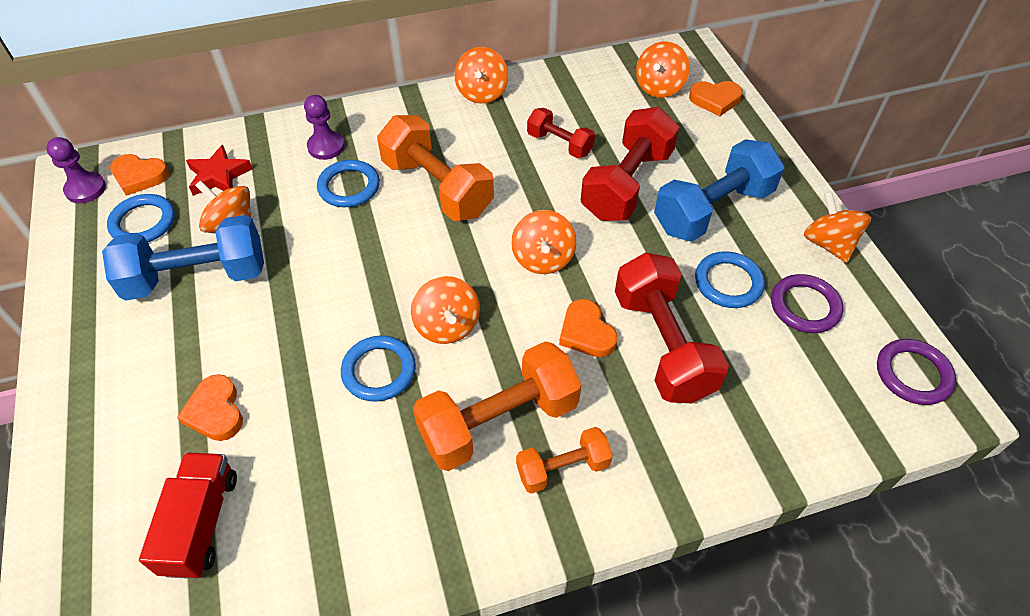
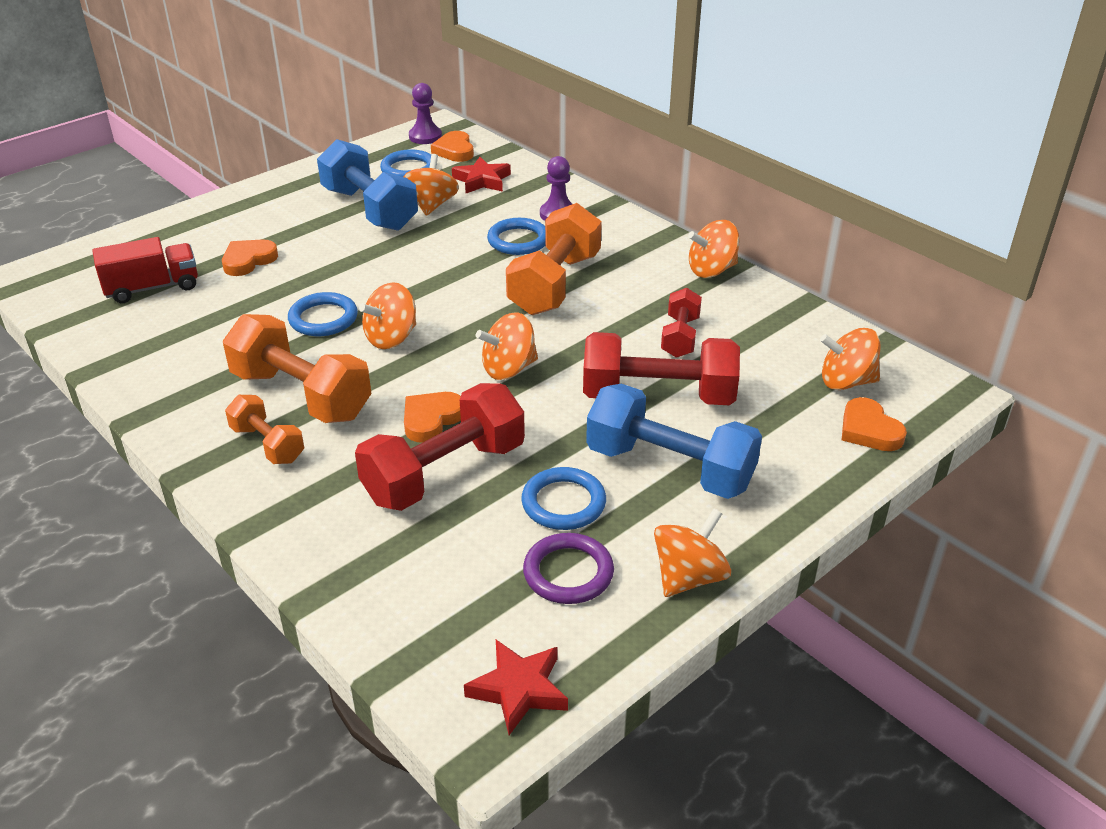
camera: 65 degrees right, 15 degrees down
purple ring [877,339,956,405] -> red star [464,640,568,735]

